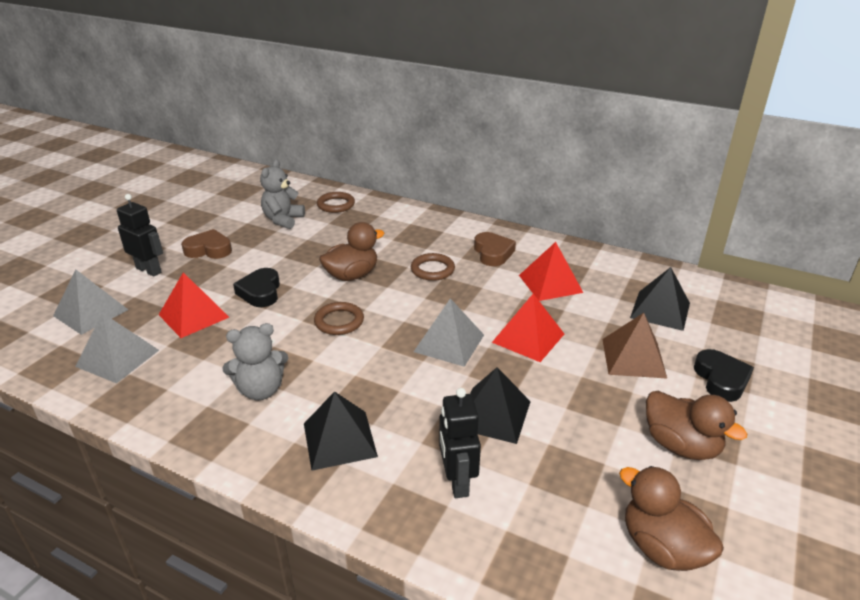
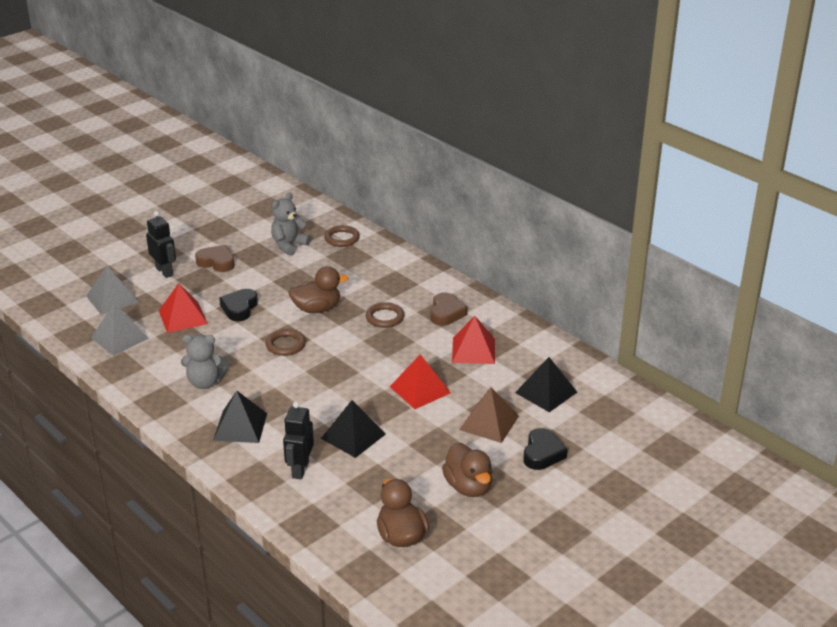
camera: 20 degrees right, 0 degrees up
grey pyramid [414,298,484,367] -> none

